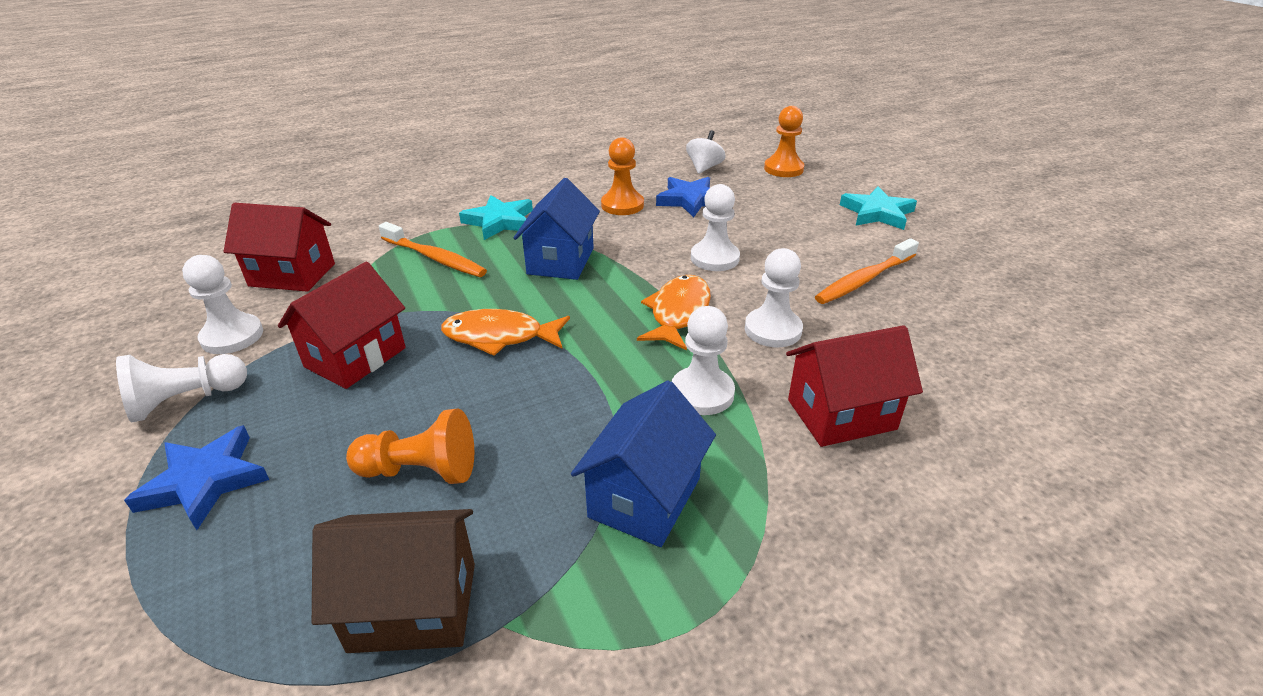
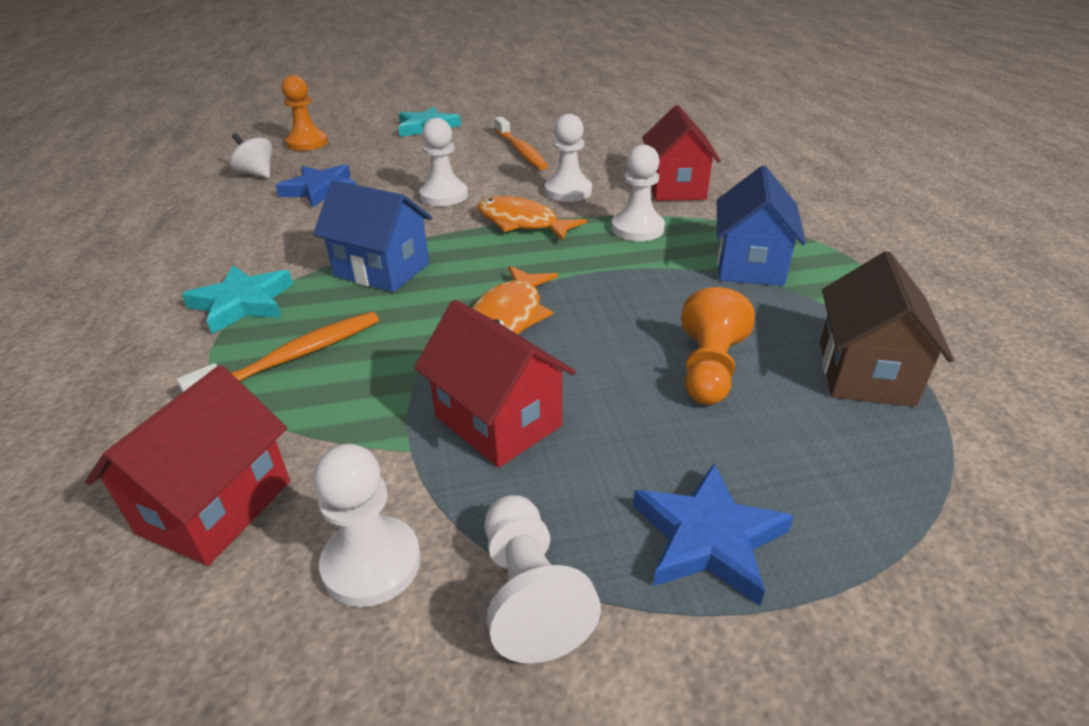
camera: 75 degrees left, 0 degrees up
blue house [571,381,716,547] -> blue house turned 60 degrees clockwise [717,165,806,286]
orange pawn [601,137,644,215] -> none

